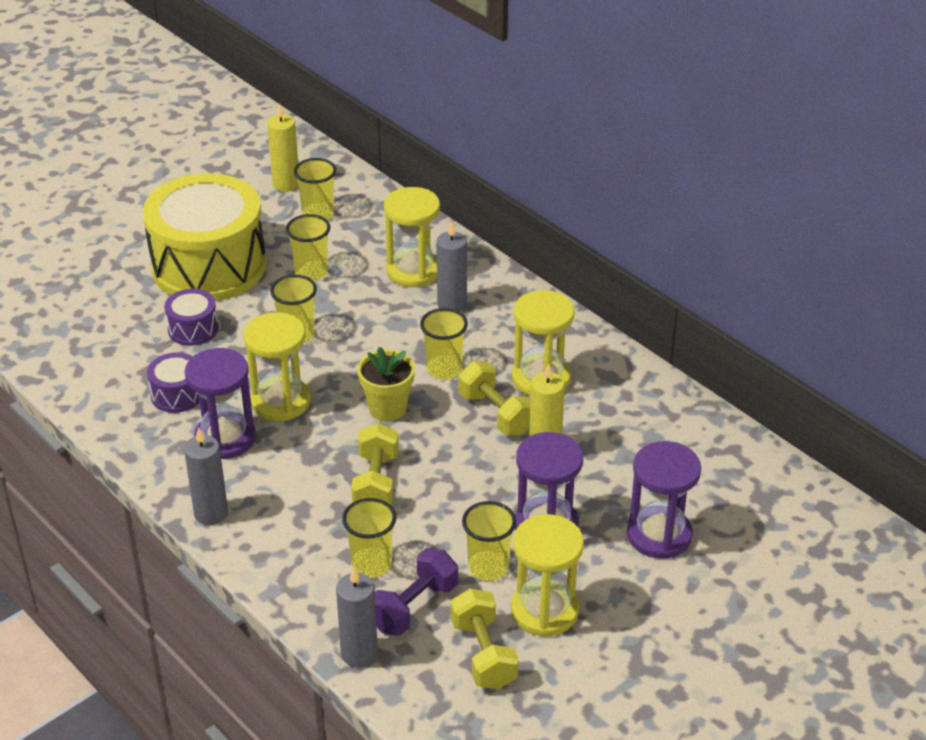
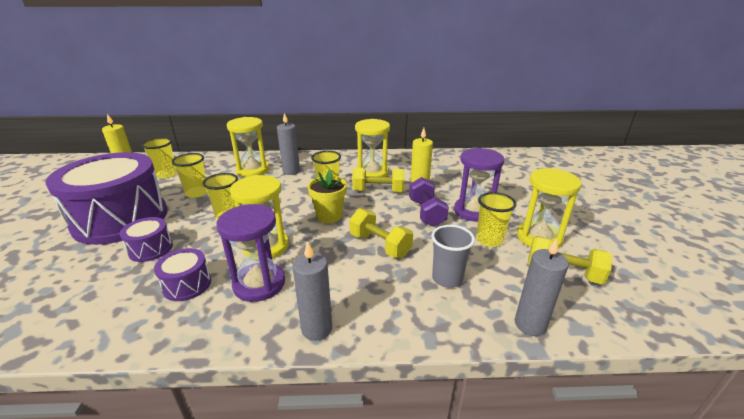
camera: 50 degrees left, 10 degrees down
yellow drum [143,173,266,301] -> purple drum [45,152,168,245]
yellow cup [342,498,396,578] -> grey cup [431,225,475,288]
purple dumbbell [375,548,458,636] -> purple dumbbell moved to [409,177,449,227]
purple hourglass [627,441,701,559] -> none

